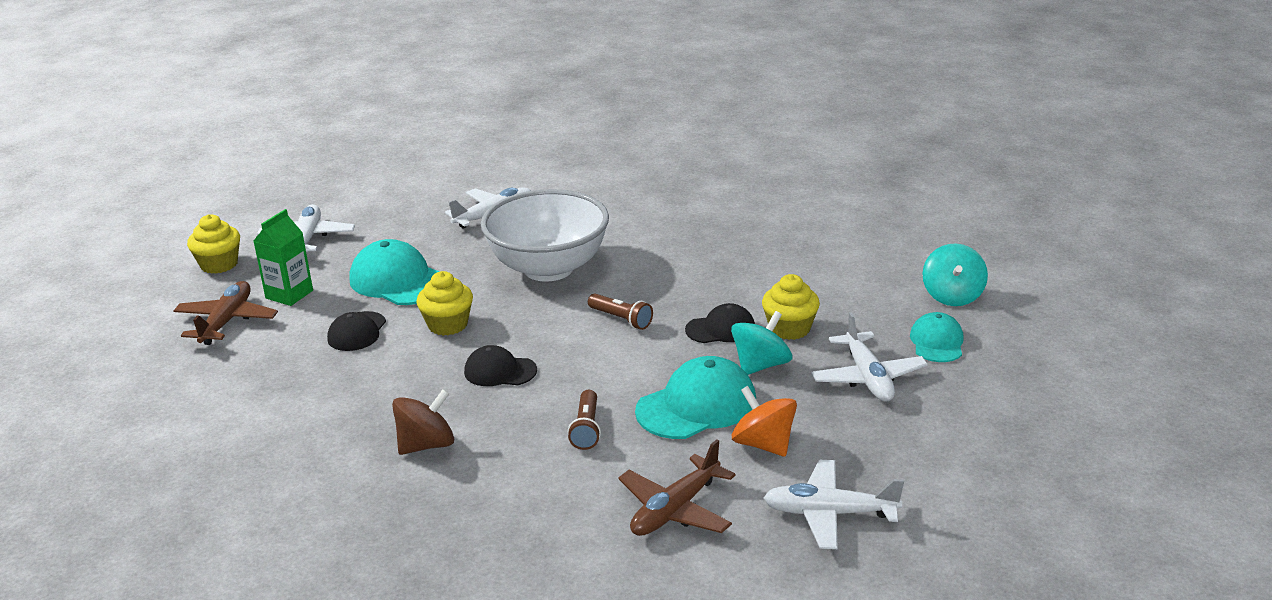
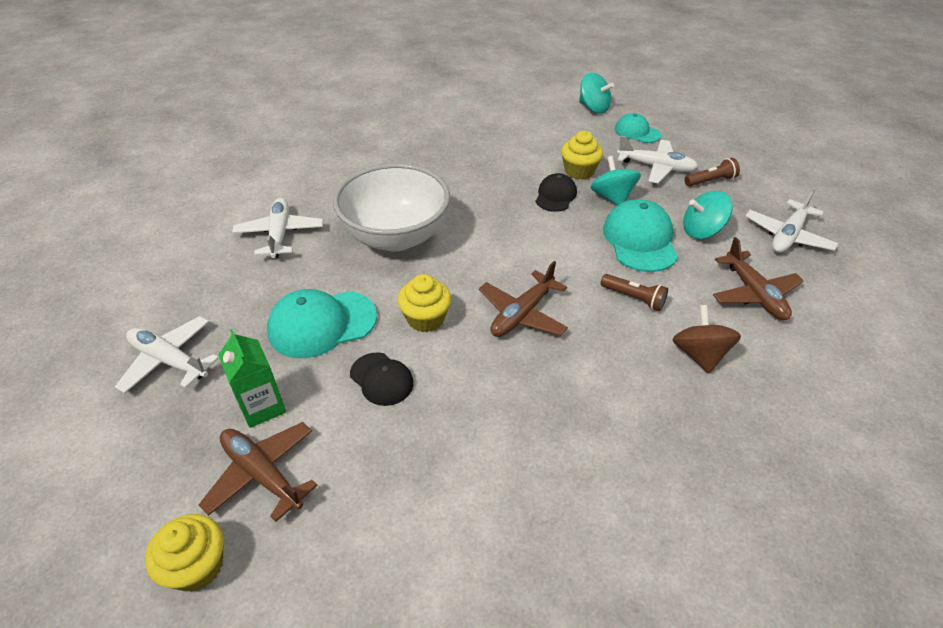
camera: 60 degrees left, 15 degrees up
yellow cupcake [187,214,240,274] -> yellow cupcake moved to [145,514,224,592]
brown spinning top [392,389,454,455] -> brown spinning top moved to [672,305,741,374]
black cap [464,345,537,386] -> brown plane [479,261,568,337]
brown flashlight [588,293,653,330] -> brown flashlight moved to [685,158,740,187]
orange spinning top [732,386,797,457] -> turquoise spinning top [683,191,733,239]

